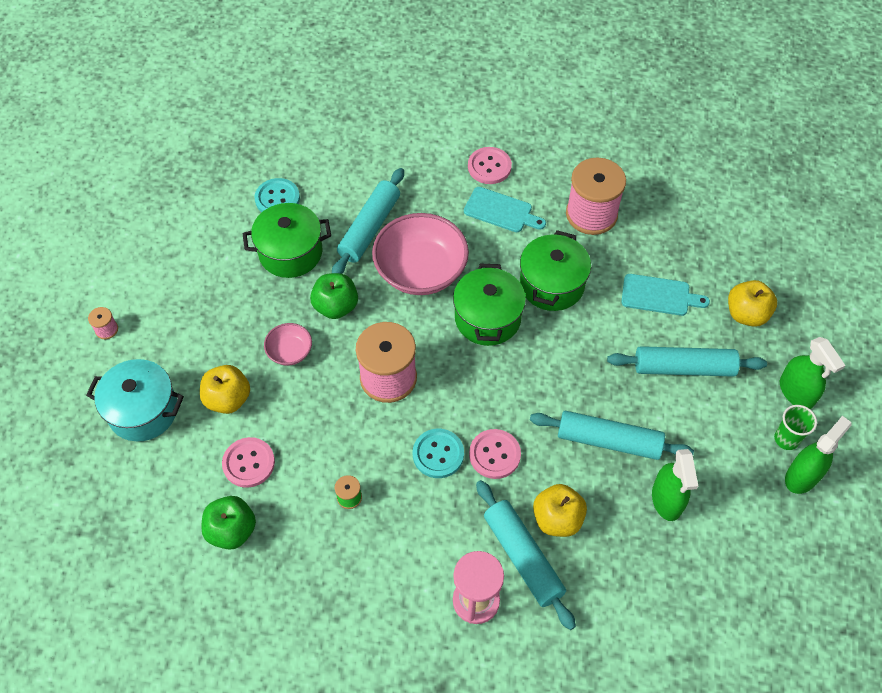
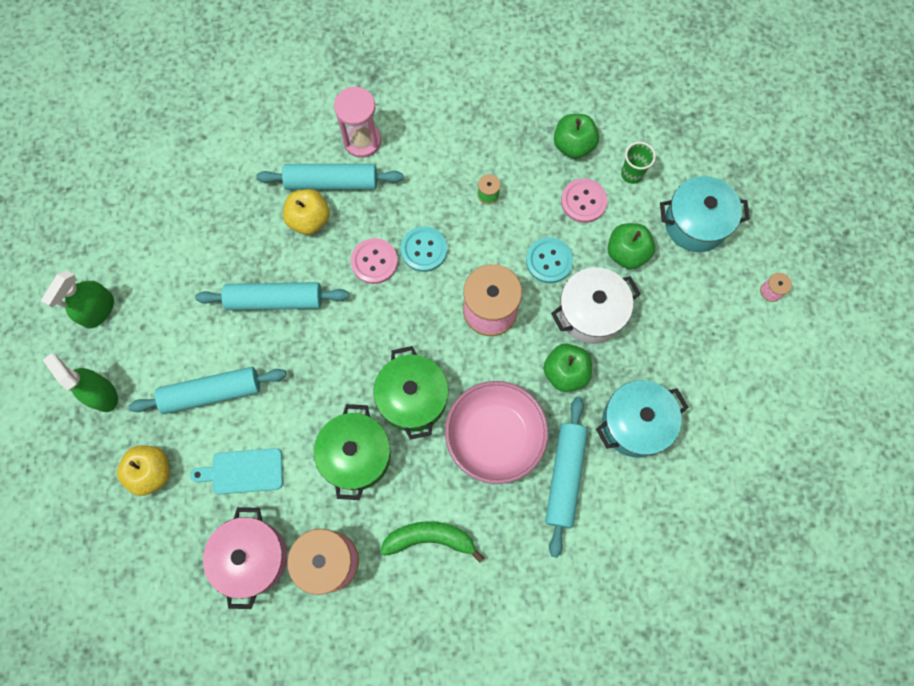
camera: 165 degrees right, 15 degrees up
yellow apple [200,365,250,414] -> green apple [608,223,655,269]
green pot [242,203,331,278] -> turquoise pot [596,380,688,457]
turquoise button [255,178,300,212] -> turquoise button moved to [526,238,573,283]
pink bowl [264,323,312,366] -> white pot [551,267,641,344]
turquoise cutting board [464,187,546,232] -> green banana [380,521,484,563]
pink button [468,147,512,184] -> none
turquoise rolling pin [476,480,576,630] -> turquoise rolling pin turned 45 degrees counterclockwise [256,164,403,190]
green spray bottle [652,449,698,521] -> none
green cup [774,405,817,450] -> green cup moved to [621,142,656,184]
none -> pink pot [203,507,287,609]

